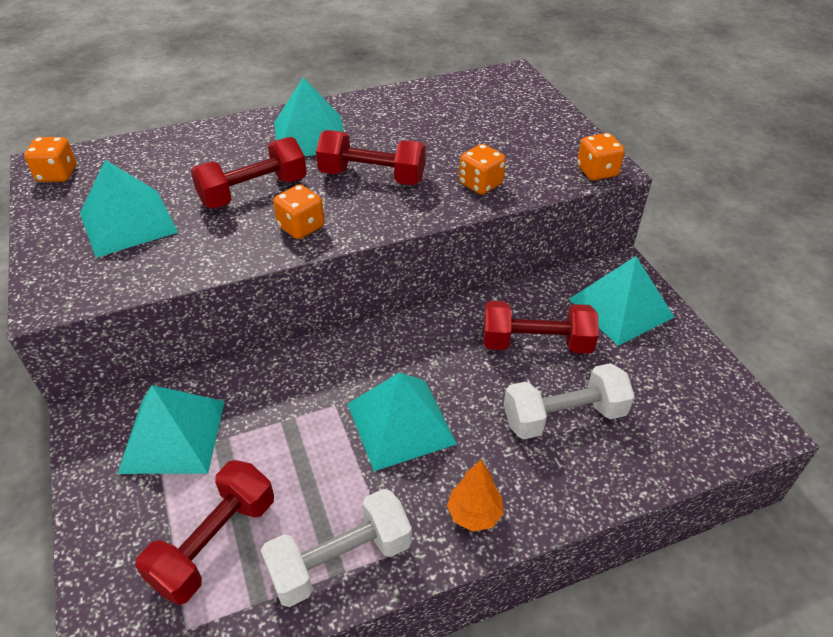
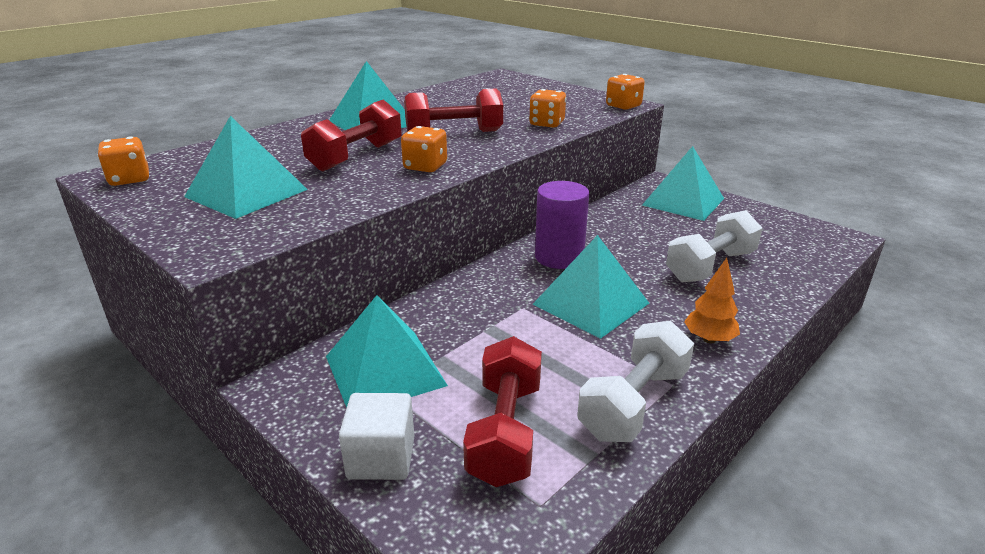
camera: 25 degrees left, 15 degrees down
red dumbbell [483,301,599,354] -> none
none -> white cube [339,393,414,480]
none -> purple cylinder [535,181,589,269]

